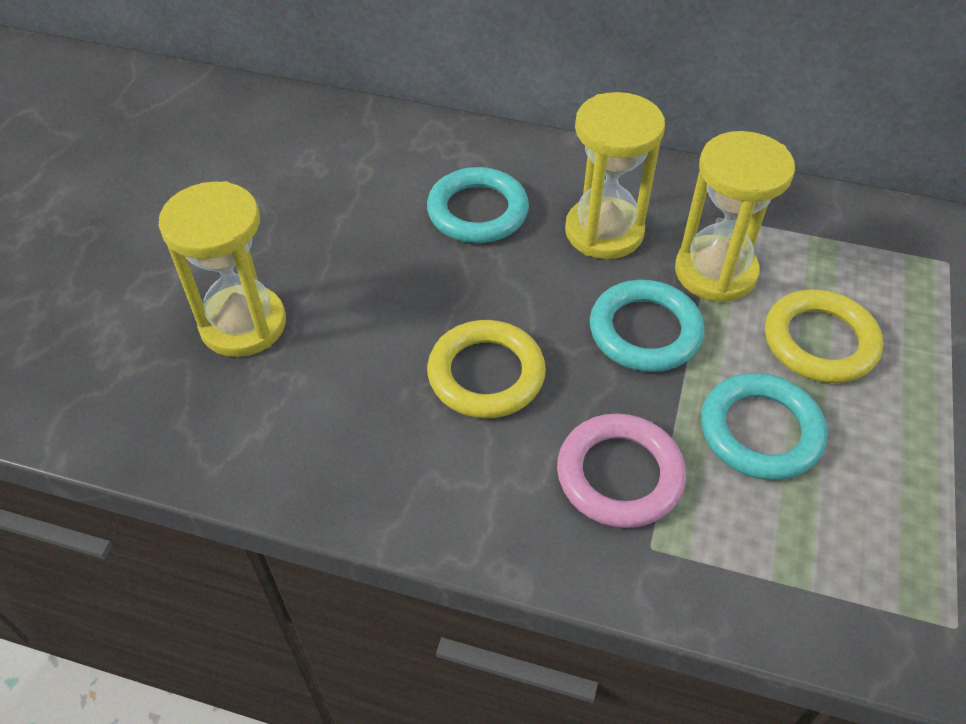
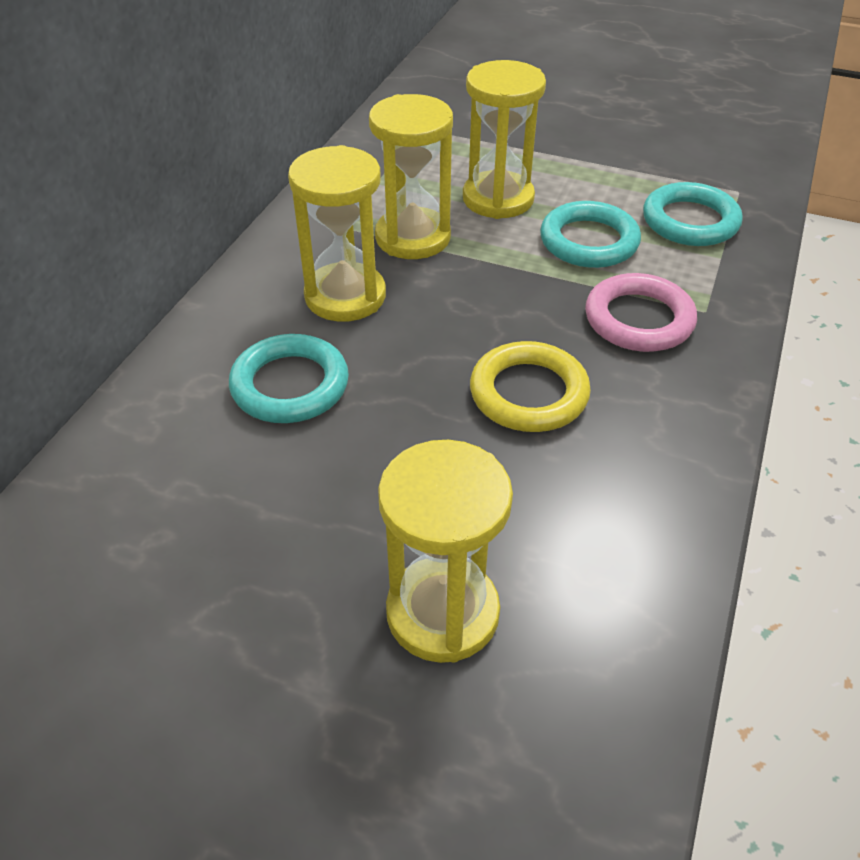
camera: 85 degrees left, 5 degrees down
turquoise ring [590,280,705,372] -> turquoise ring moved to [643,182,743,246]
yellow ring [765,289,883,383] -> yellow hourglass [463,60,546,219]

